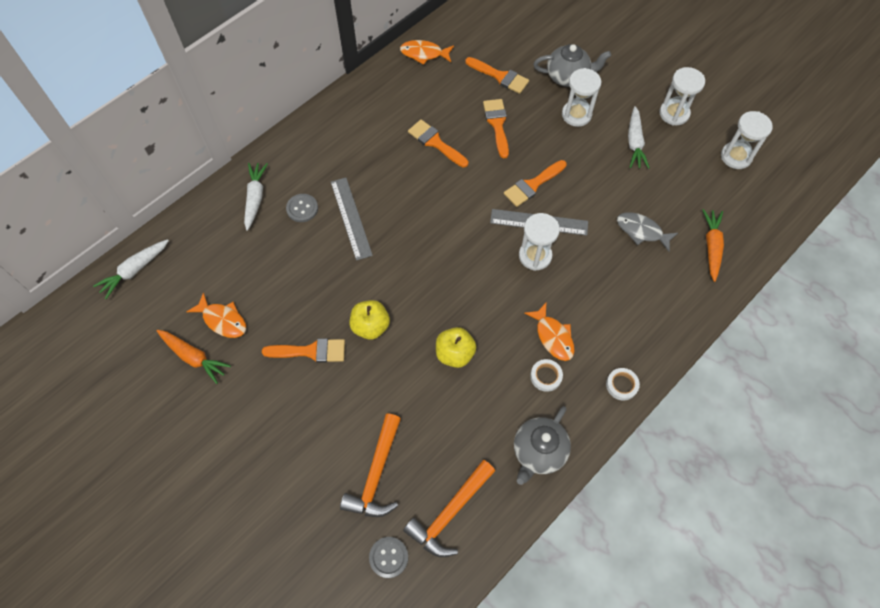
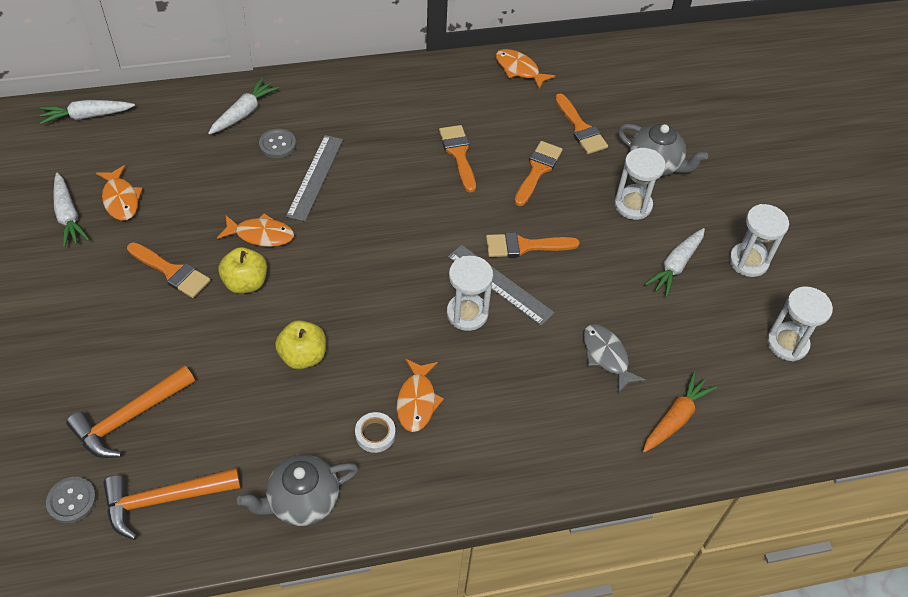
camera: 30 degrees right, 10 degrees down
orange carrot [157,330,231,384] -> white carrot [53,173,90,248]
white tape [606,368,640,401] -> none
none -> orange fish [217,213,294,247]

